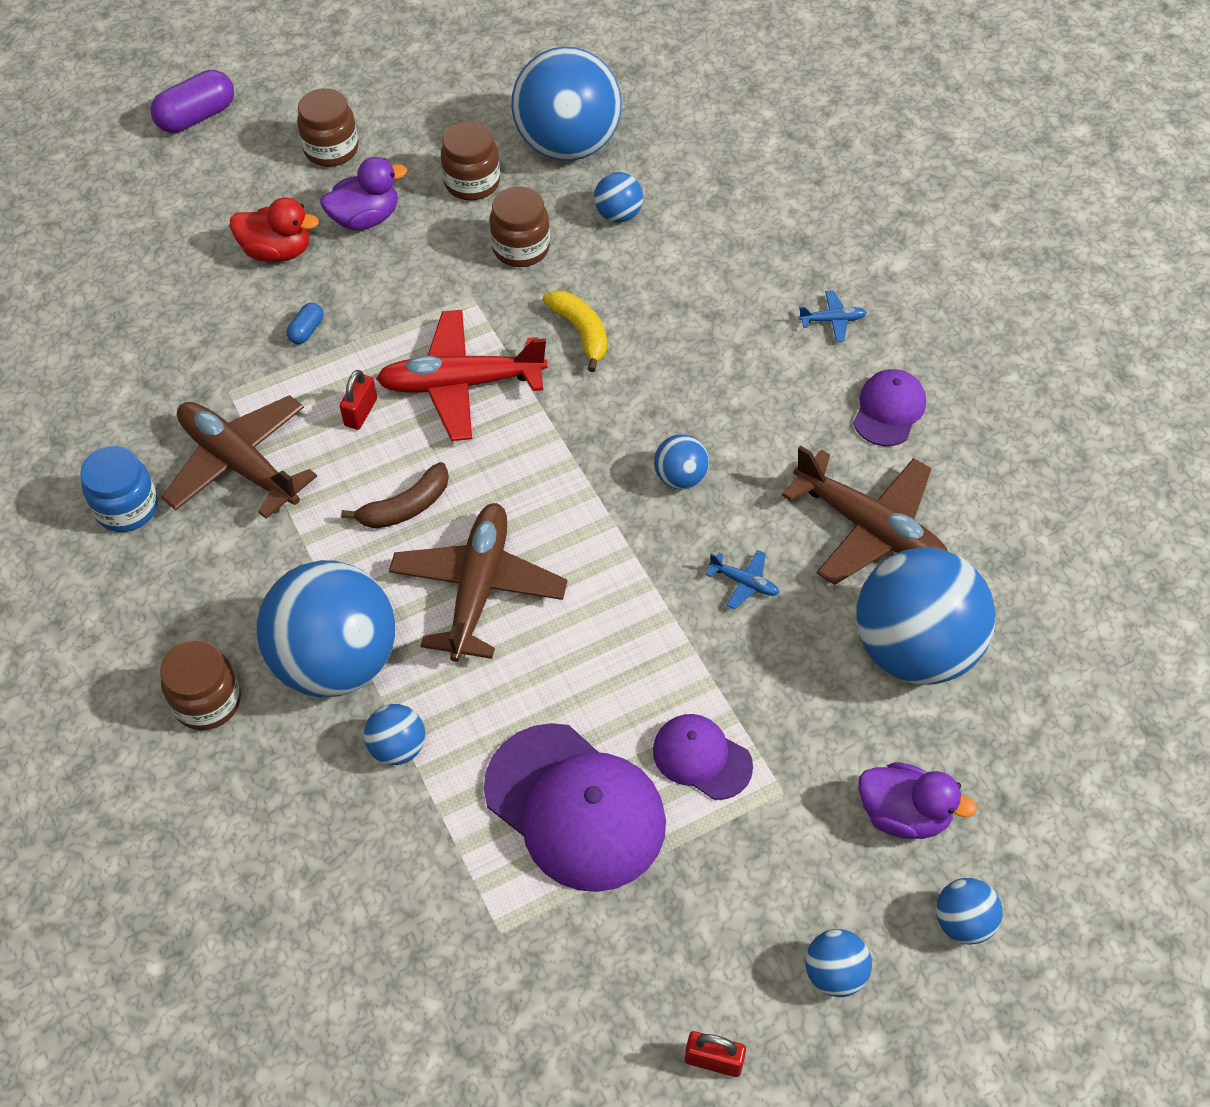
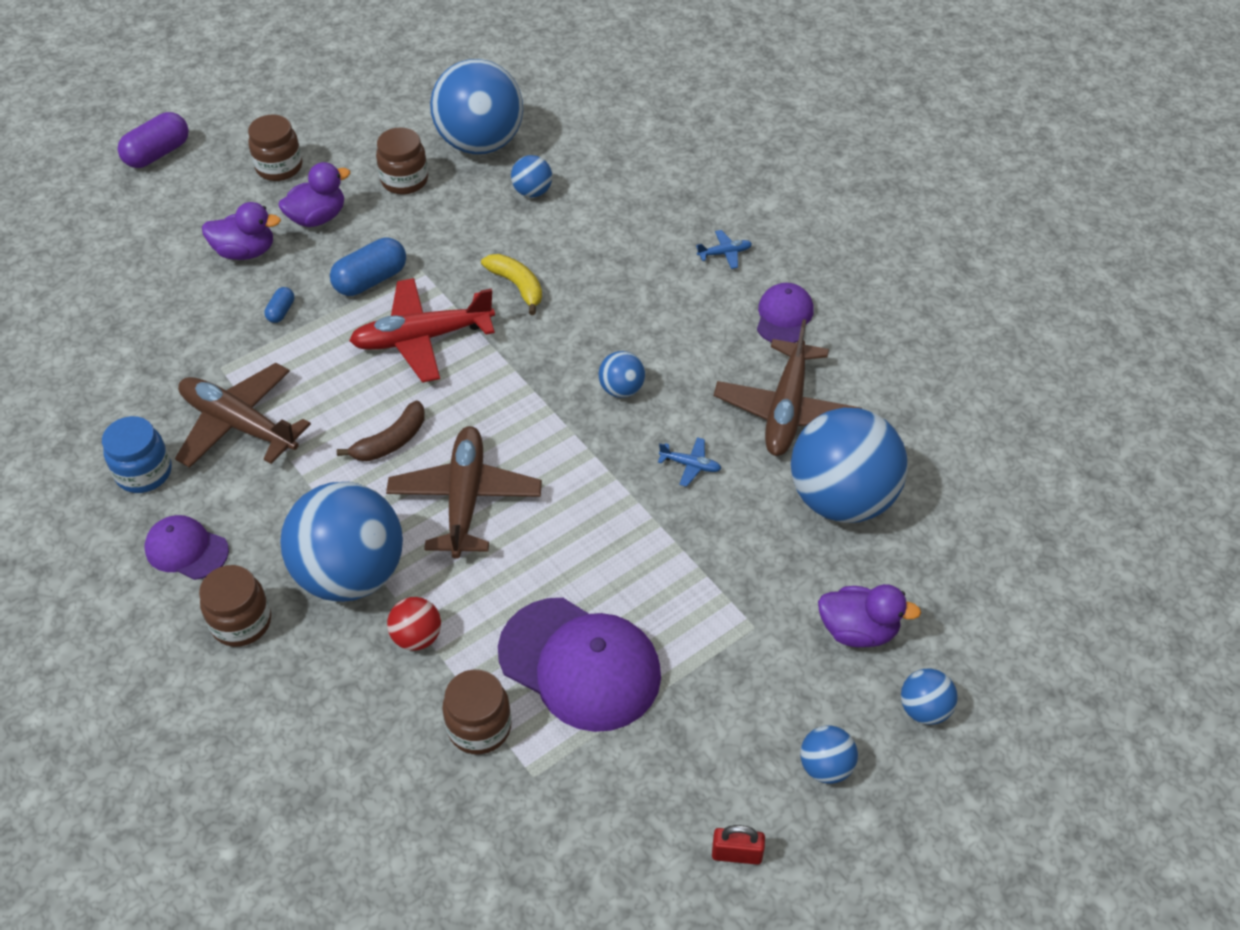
camera: 10 degrees left, 5 degrees down
red duck [230,198,319,262] -> purple duck [202,202,281,260]
red padlock [340,370,377,430] -> none
blue ball [364,704,425,765] -> red ball [387,597,441,651]
brown jar [490,186,550,267] -> brown jar moved to [442,669,512,754]
purple cap [653,714,753,800] -> purple cap moved to [145,515,229,580]
brown plane [782,445,948,585] -> brown plane turned 75 degrees clockwise [714,319,862,456]
none -> blue capsule [330,238,406,296]

